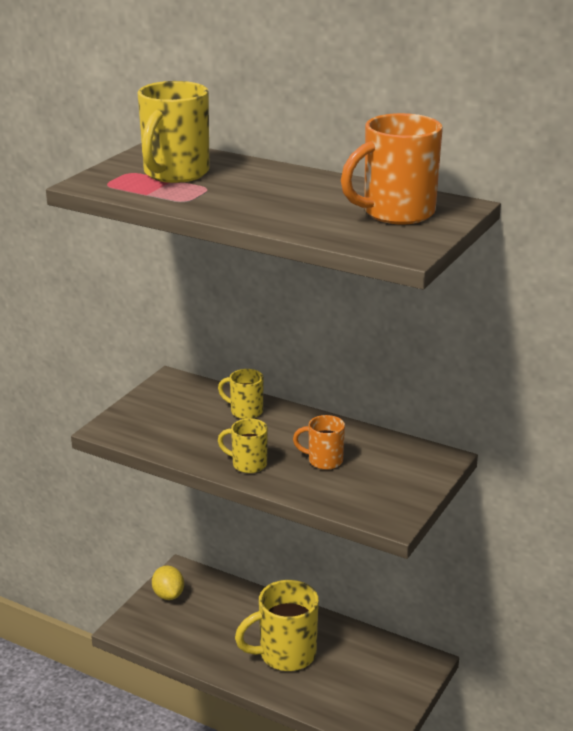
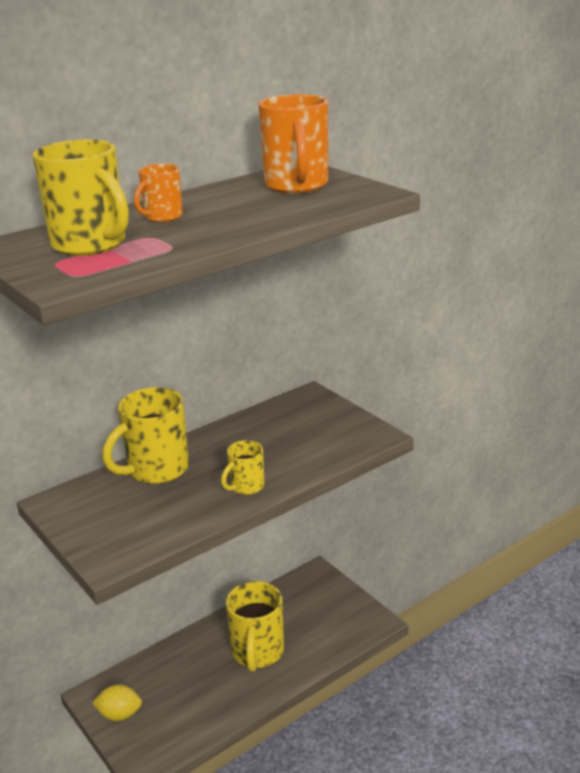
camera: 65 degrees left, 0 degrees up
yellow mug [218,369,264,419] -> yellow mug [102,387,189,484], size x1.83
orange mug [293,415,345,470] -> orange mug moved to [134,164,183,222]

